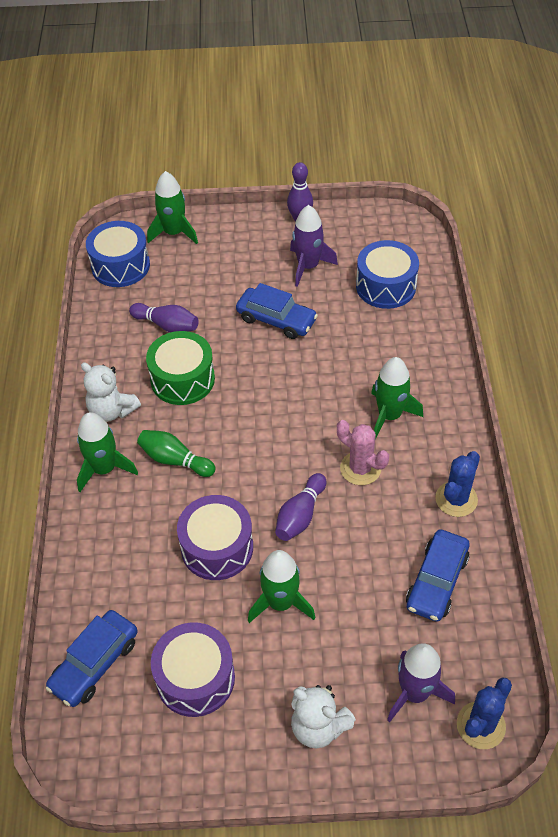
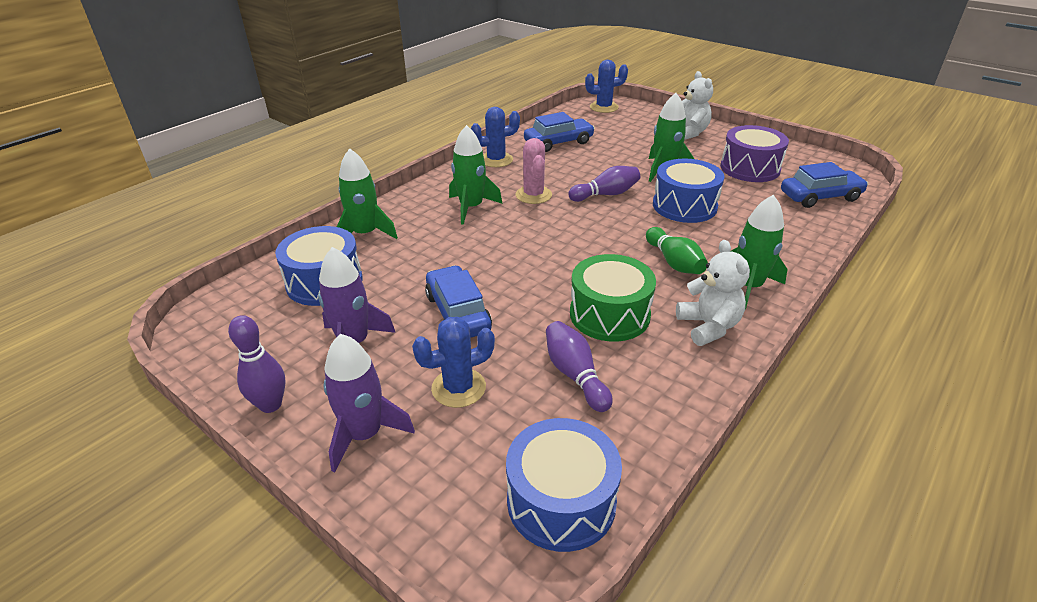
camera: 140 degrees left, 15 degrees down
green rocket [147,171,198,244] -> green rocket moved to [337,148,398,239]
purple drum [177,495,253,580] -> blue drum [653,159,725,223]
purple rocket [387,643,455,722] -> purple rocket moved to [324,334,415,472]
none -> blue cactus [412,317,495,408]

